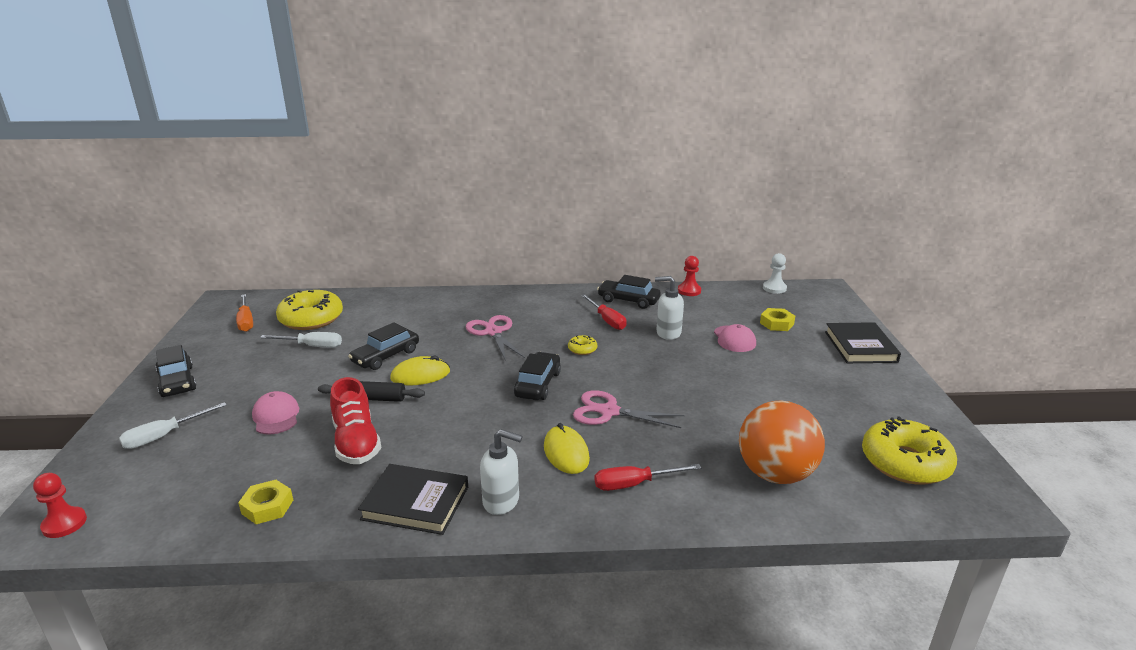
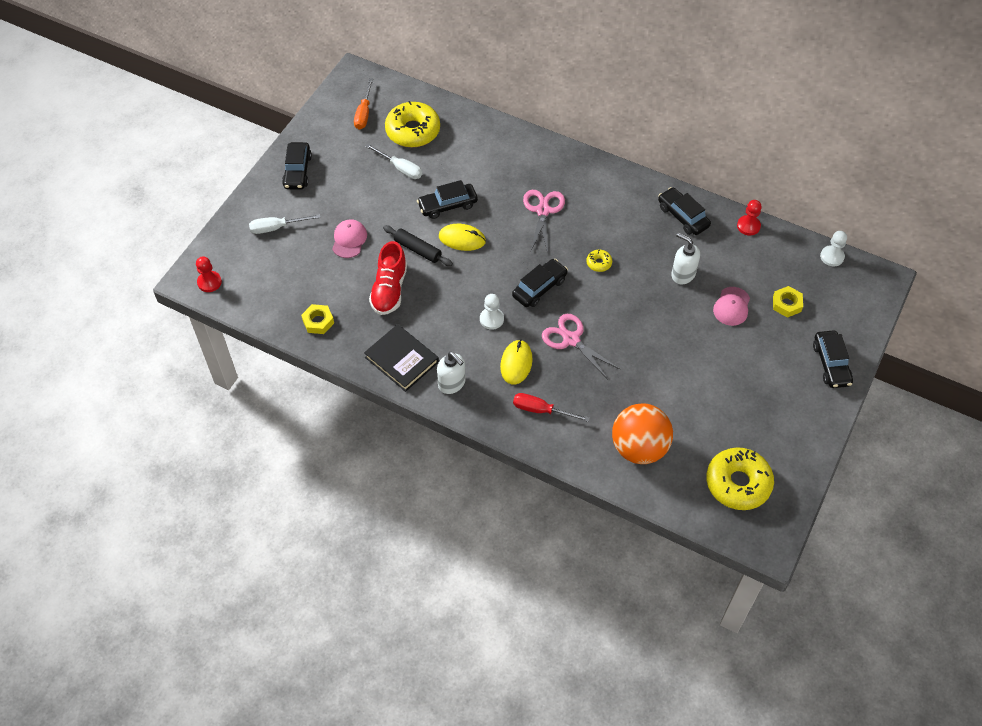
camera: 30 degrees right, 30 degrees up
red screwdriver [581,294,626,330] -> none
black book [825,322,901,363] -> black car [813,330,853,388]
none -> white pawn [480,294,504,330]

